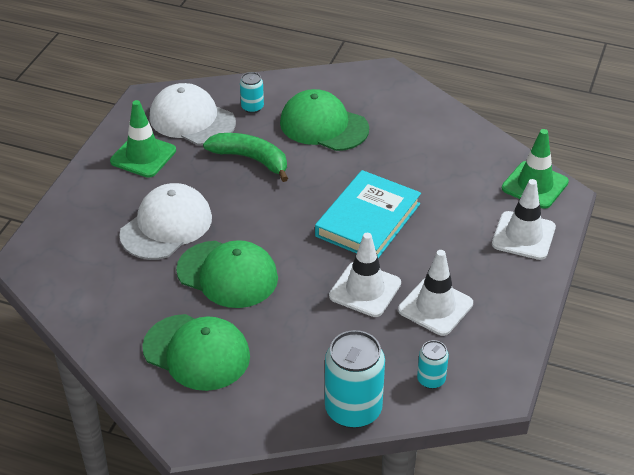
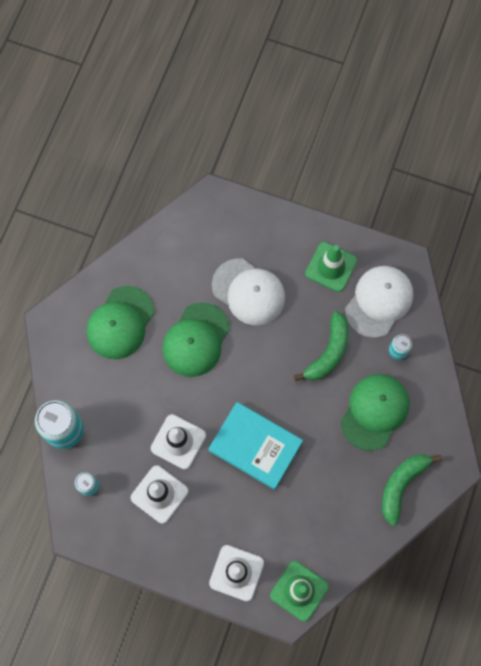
camera: 90 degrees right, 30 degrees up
none -> green banana [382,454,442,526]

